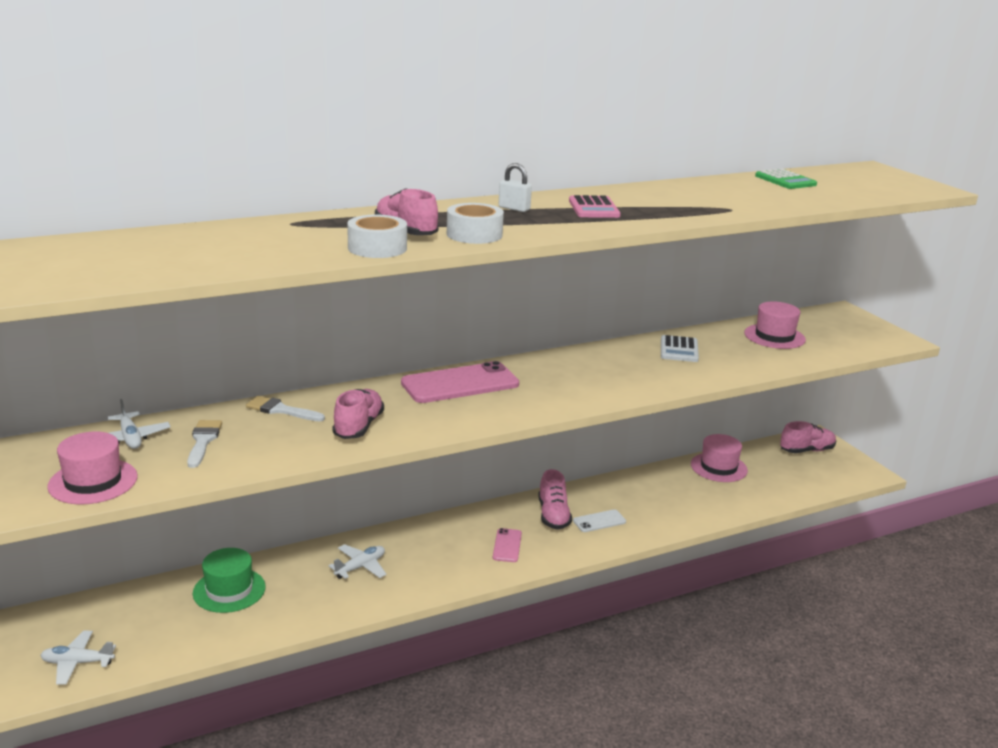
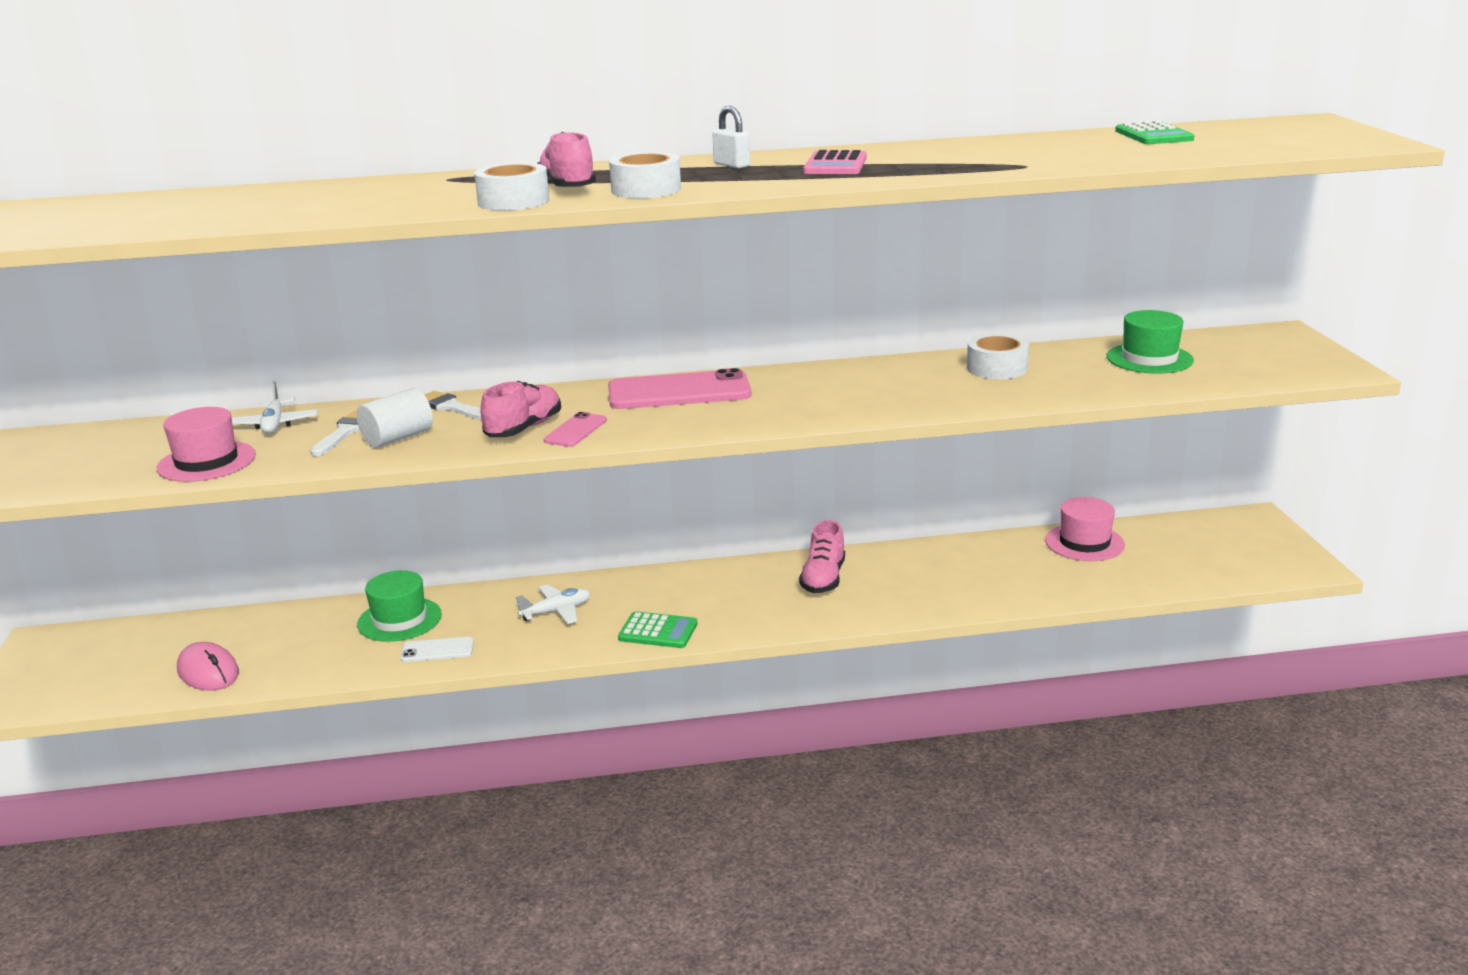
camera: 20 degrees right, 0 degrees up
white plane [40,631,116,685] -> pink mouse [177,642,239,691]
pink phone [493,528,522,562] -> pink phone moved to [544,412,607,447]
white phone [573,509,626,532] -> white phone moved to [400,637,474,662]
white calculator [661,335,699,362] -> white tape [967,334,1029,379]
pink hat [744,301,806,349] -> green hat [1106,310,1194,373]
pink shoe [780,421,836,453] -> none
none -> white cylinder [357,388,433,448]
none -> green calculator [618,611,697,648]

